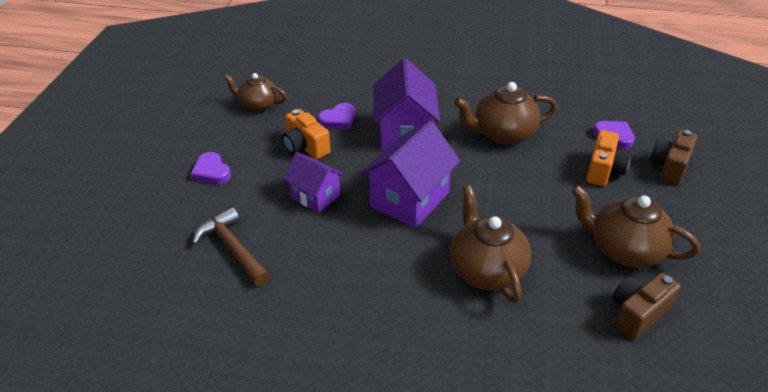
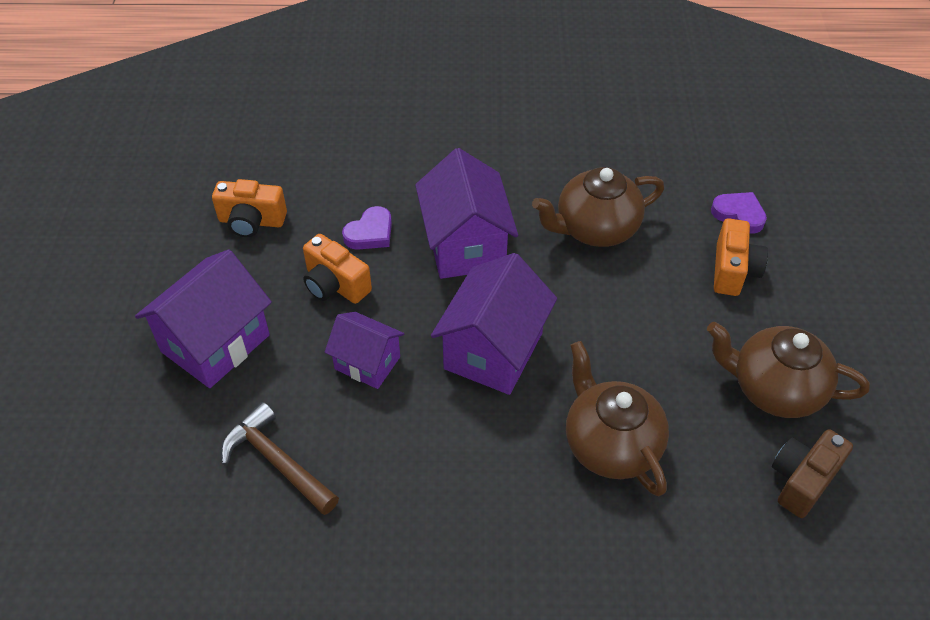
camera: 10 degrees left, 10 degrees up
purple heart [190,152,231,185] -> purple house [135,249,272,388]
brown teapot [224,73,287,112] -> orange camera [212,179,287,237]
brown camera [650,130,697,185] -> none

